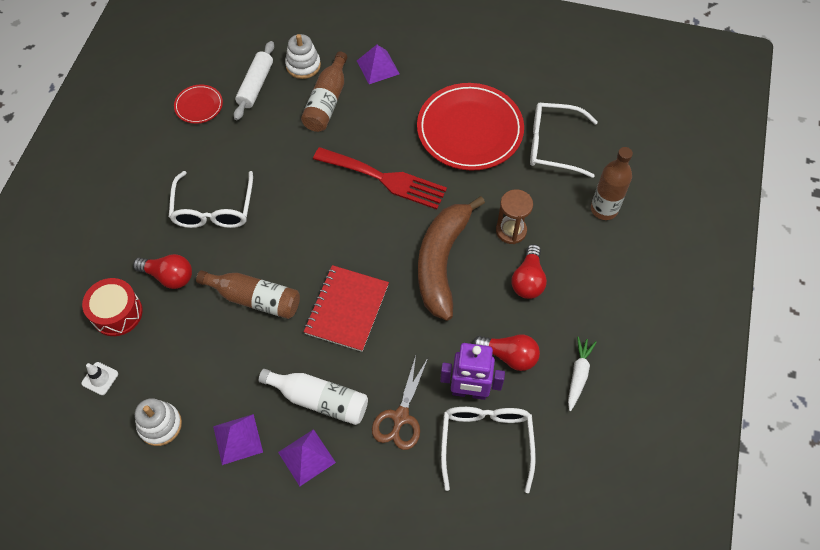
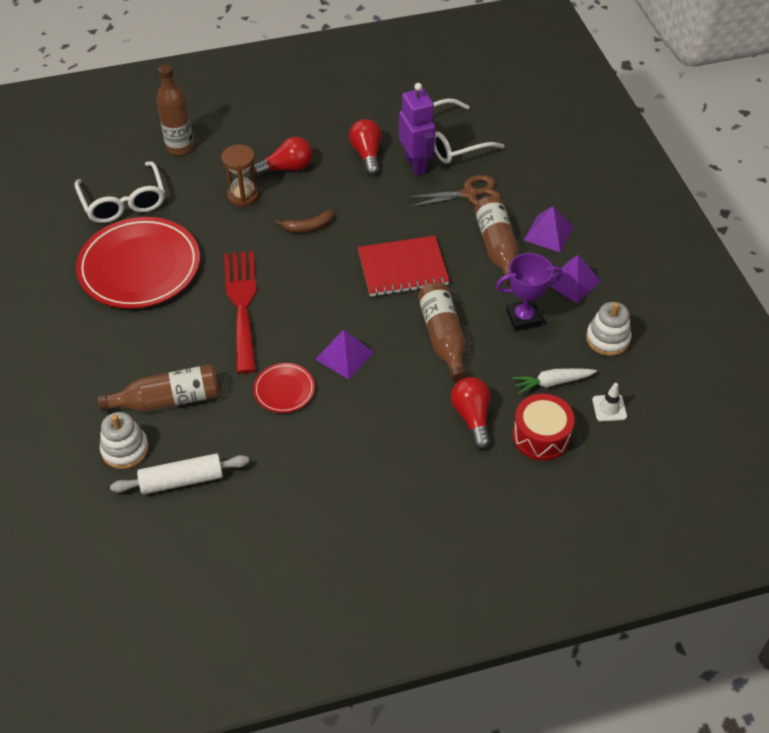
camera: 120 degrees left, 10 degrees down
white glasses [169,171,253,228] -> none
red plate [174,85,223,124] -> red plate moved to [253,363,315,413]
white bottle [259,369,368,425] -> brown bottle [474,196,519,286]
purple pyramid [357,45,400,84] -> purple pyramid moved to [315,329,374,379]
brown banana [418,196,485,321] -> brown banana [275,210,334,233], size x0.41
white carrot [568,337,597,411] -> white carrot moved to [512,368,597,394]
none -> purple trophy [496,253,563,331]

